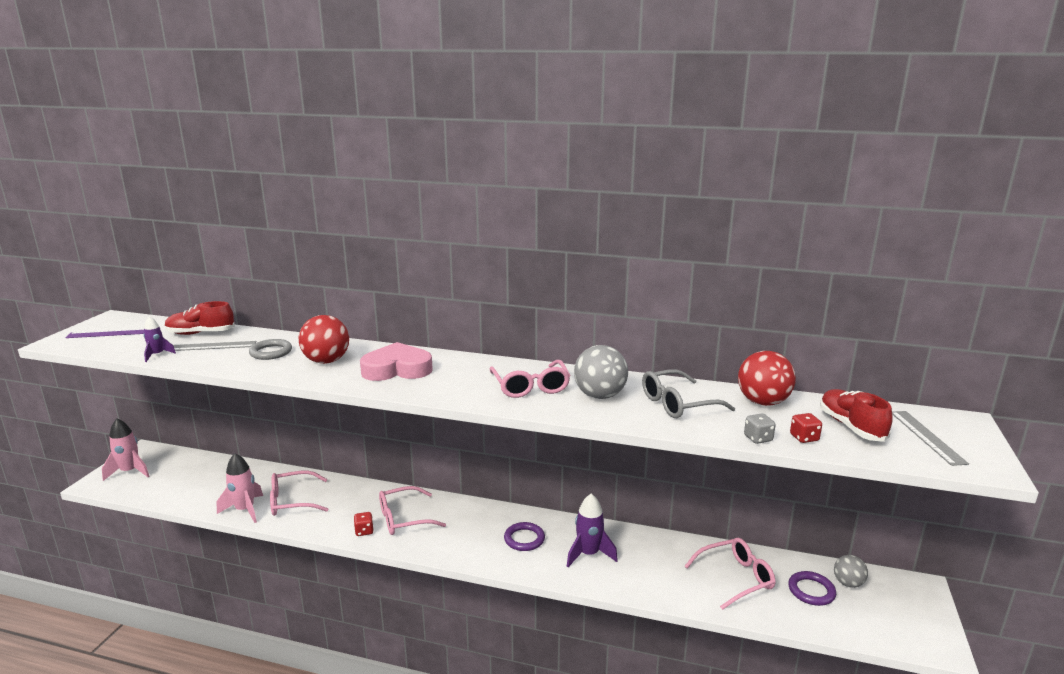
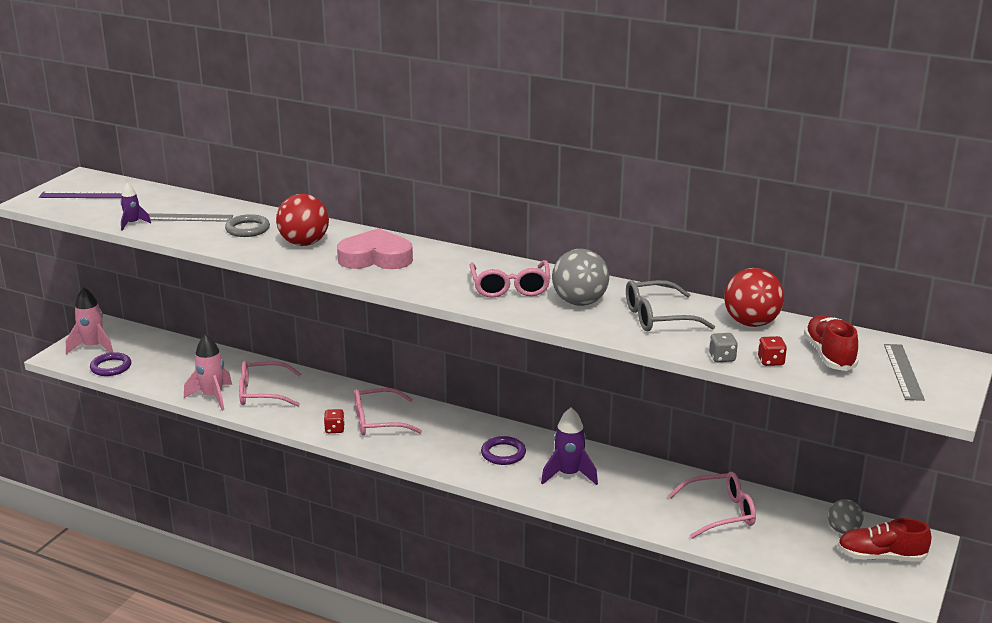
camera: 10 degrees right, 5 degrees up
red shoe [165,301,235,335] -> red shoe moved to [837,518,931,562]
purple ring [788,571,836,606] -> purple ring moved to [90,352,131,376]

